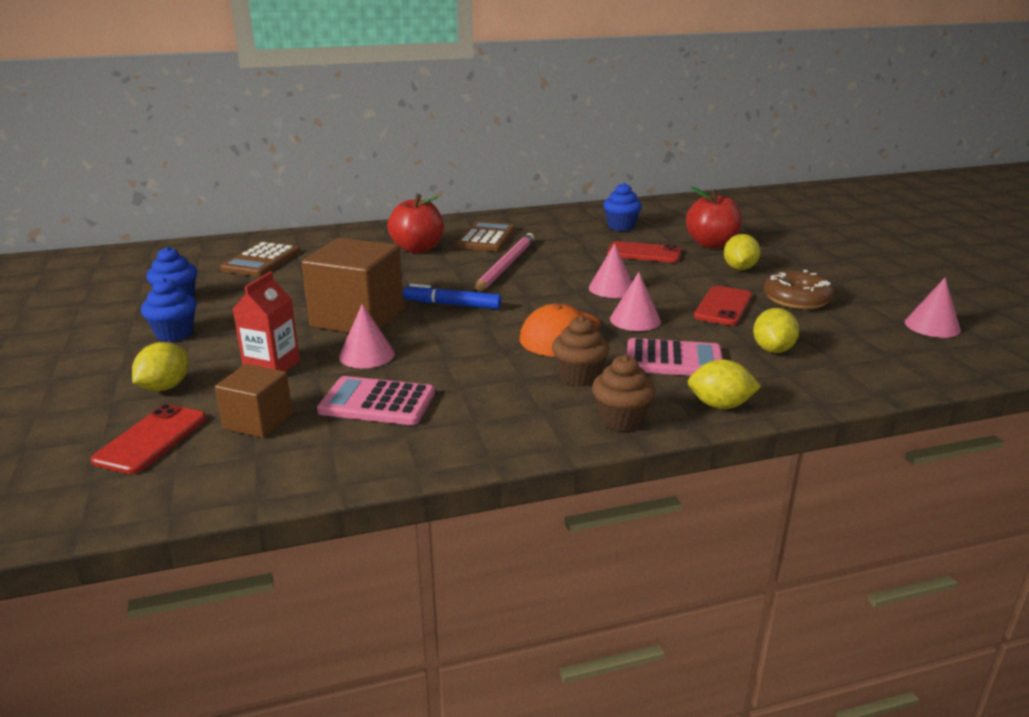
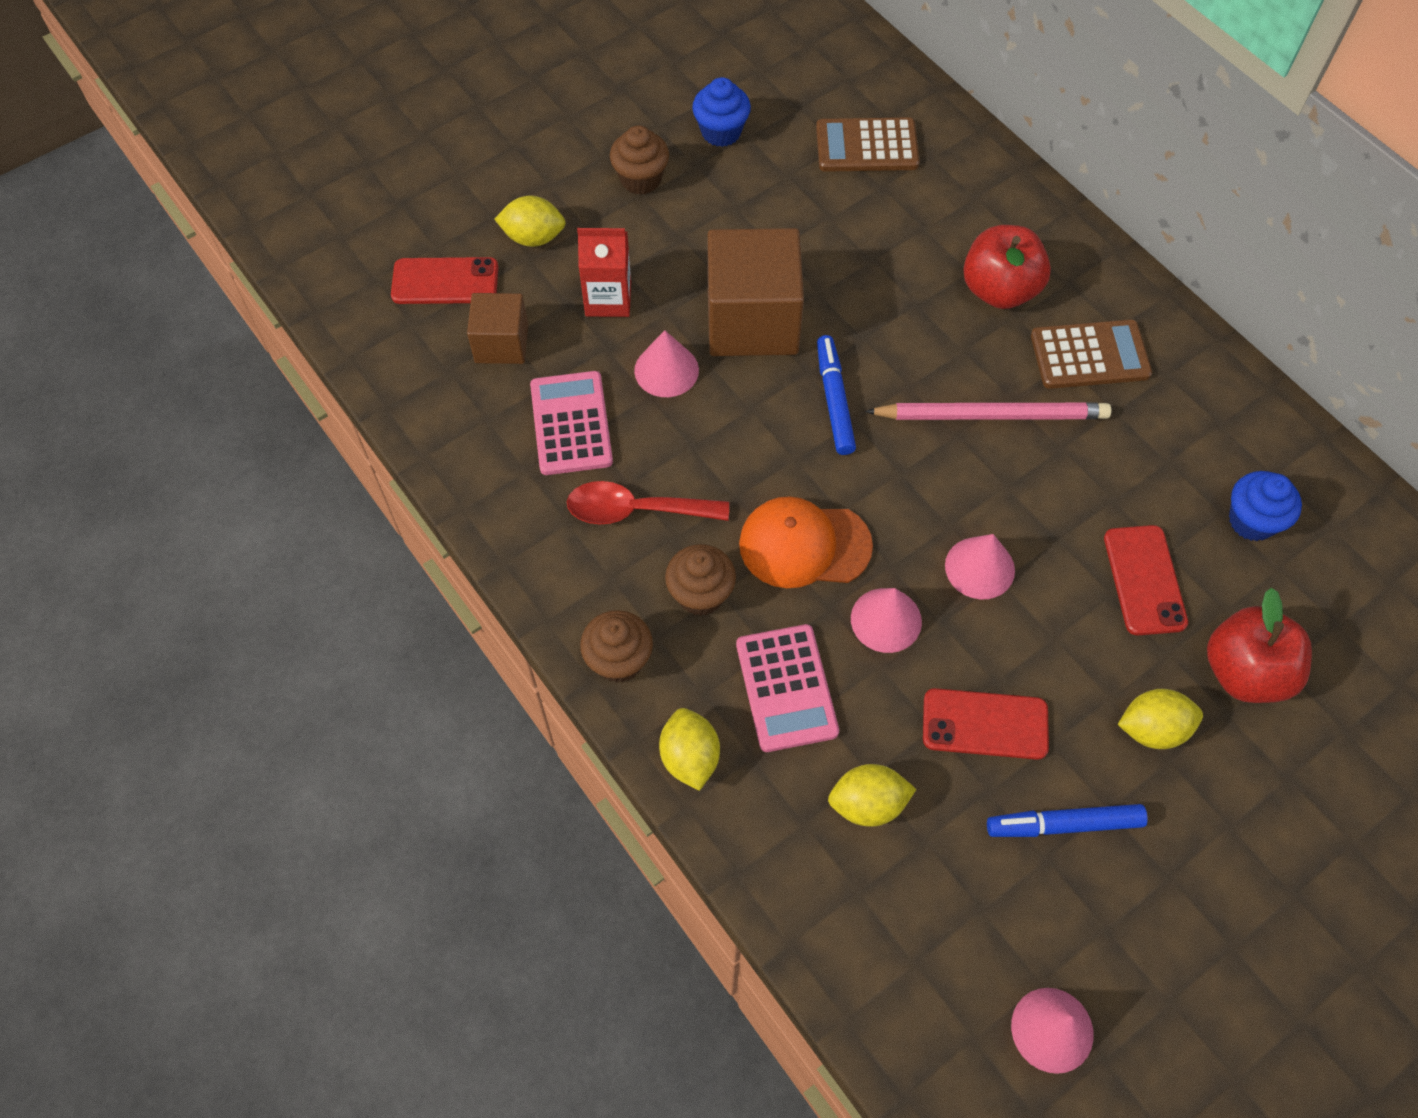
camera: 70 degrees right, 35 degrees up
blue cupcake [141,278,196,342] -> brown cupcake [610,125,669,195]
brown donut [764,270,834,310] -> blue marker [987,804,1148,837]
none -> red spoon [567,481,729,524]

